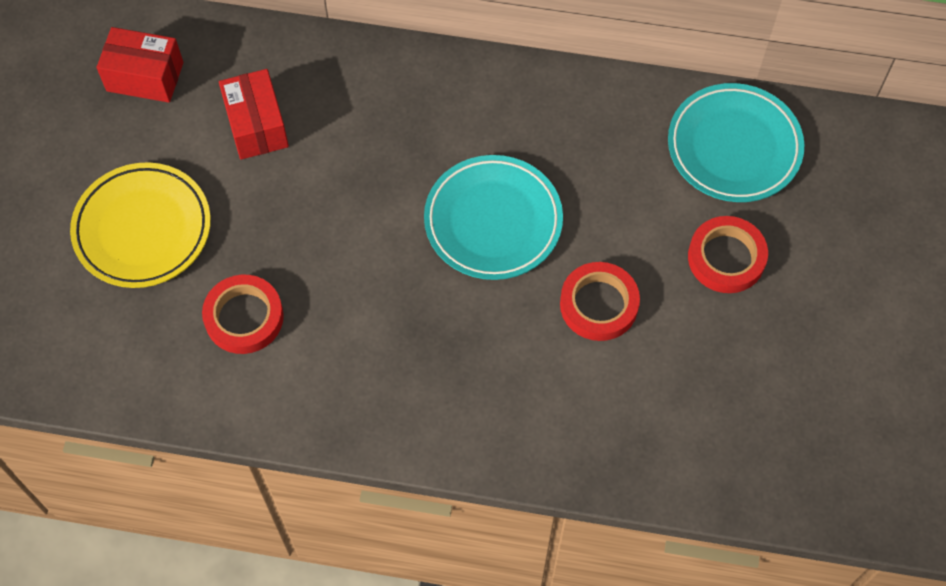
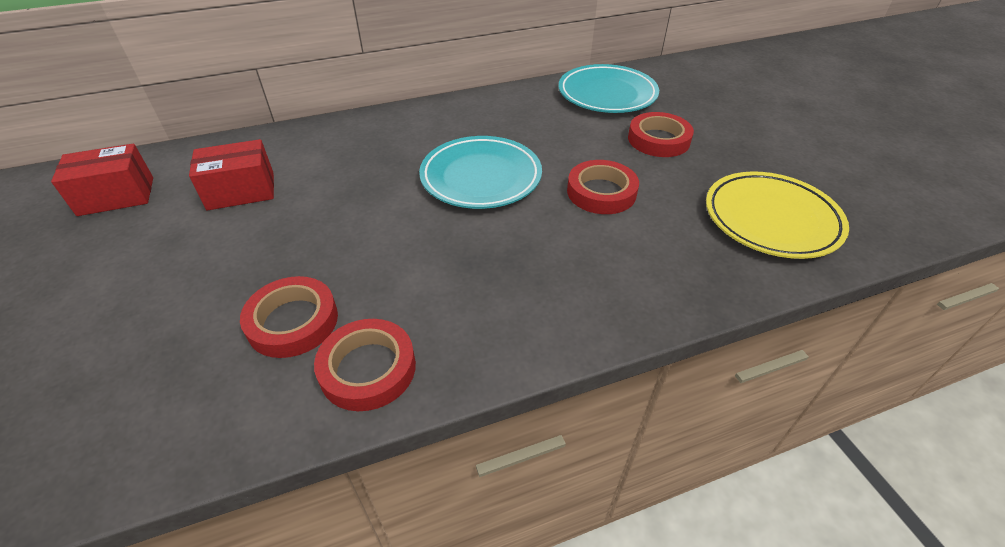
camera: 30 degrees left, 20 degrees down
yellow plate [70,162,211,288] -> yellow plate moved to [706,171,849,259]
red box [219,69,289,160] -> red box turned 60 degrees counterclockwise [189,139,274,210]
none -> red tape [314,319,416,411]

